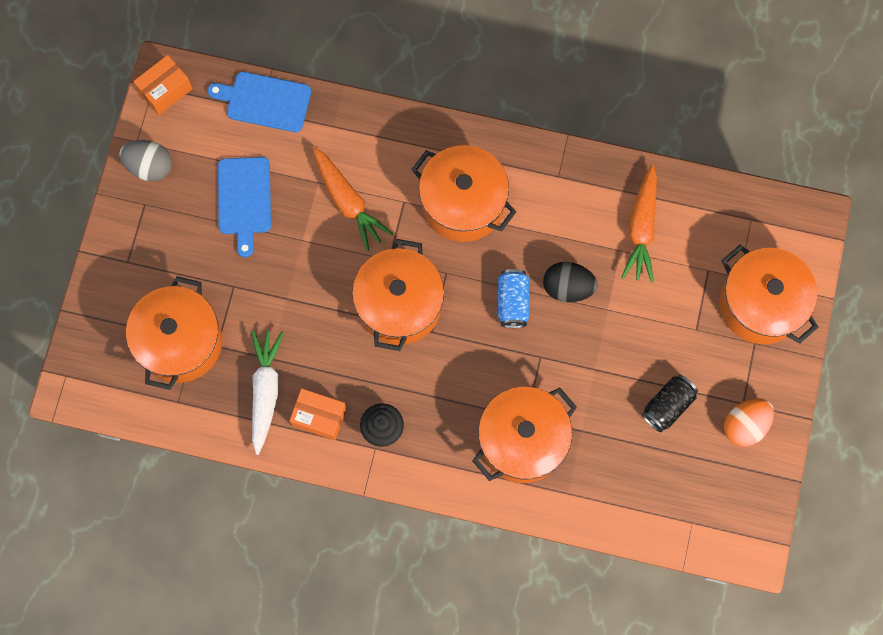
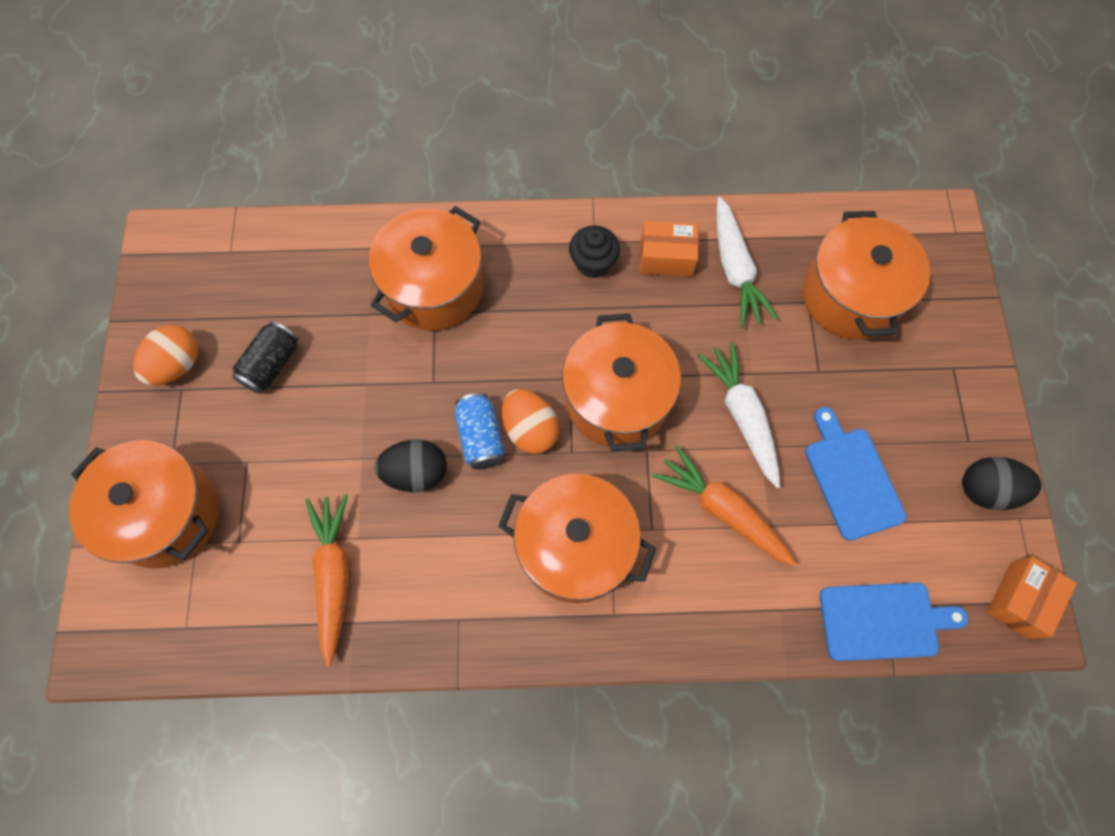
camera: 165 degrees right, 5 degrees down
grey egg [119,140,172,181] -> black egg [962,457,1042,510]
none -> orange egg [502,389,559,454]
none -> white carrot [697,341,780,488]

